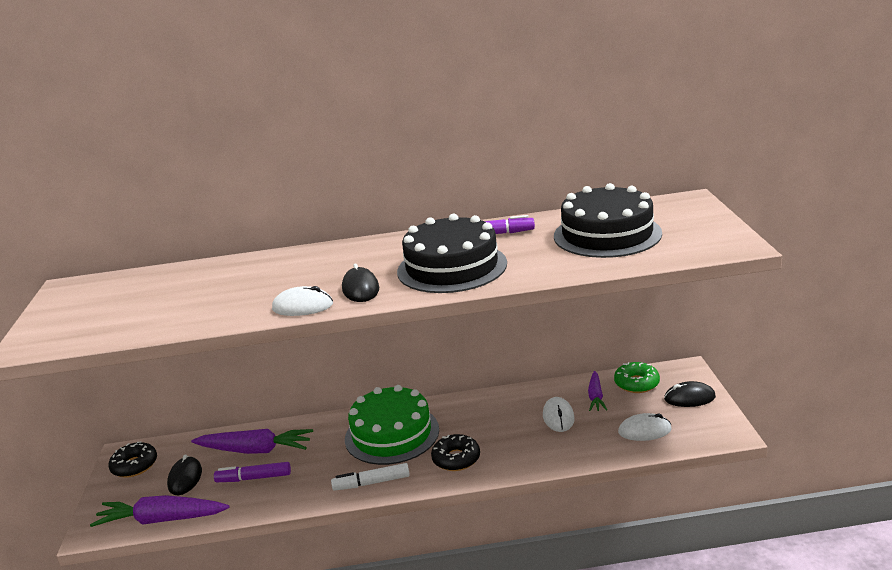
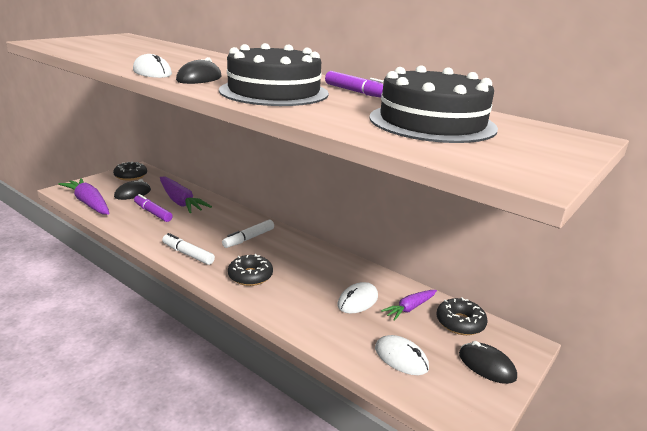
camera: 40 degrees right, 0 degrees up
green cake [345,385,439,465] -> white marker [222,220,274,248]
green donut [614,362,660,393] -> black donut [436,297,488,335]

